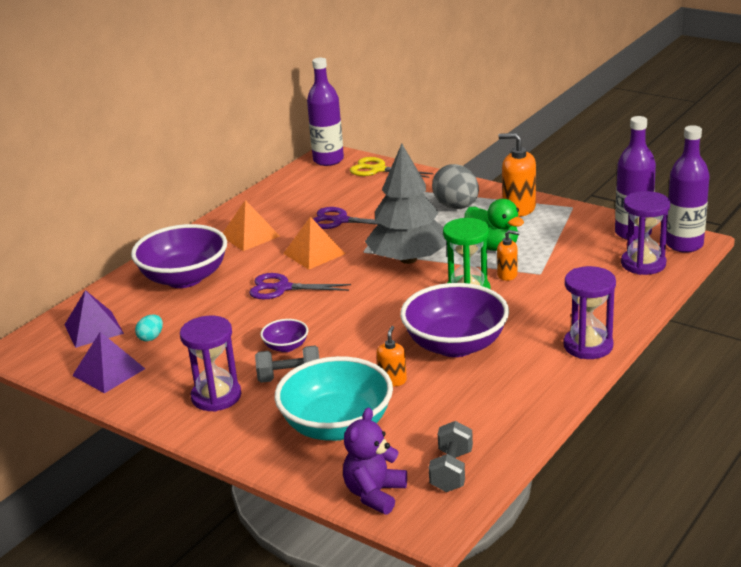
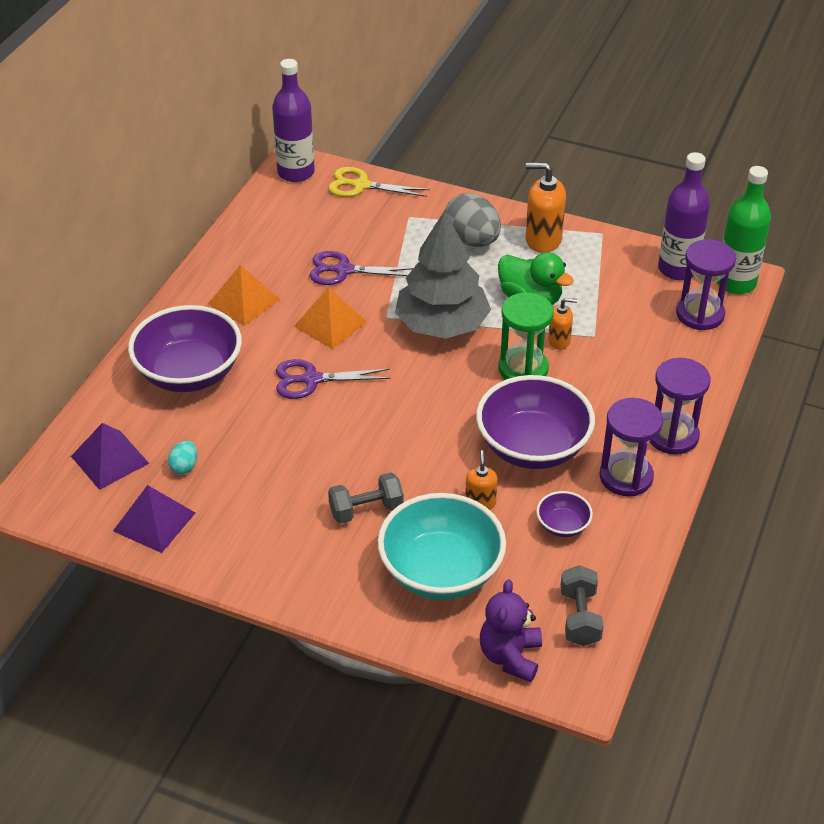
camera: 15 degrees left, 15 degrees up
purple hourglass [180,316,241,412] -> purple hourglass moved to [599,398,663,496]
purple bowl [260,319,308,352] -> purple bowl moved to [536,491,593,537]
purple bottle [666,125,710,253] -> green bottle [717,166,771,294]

